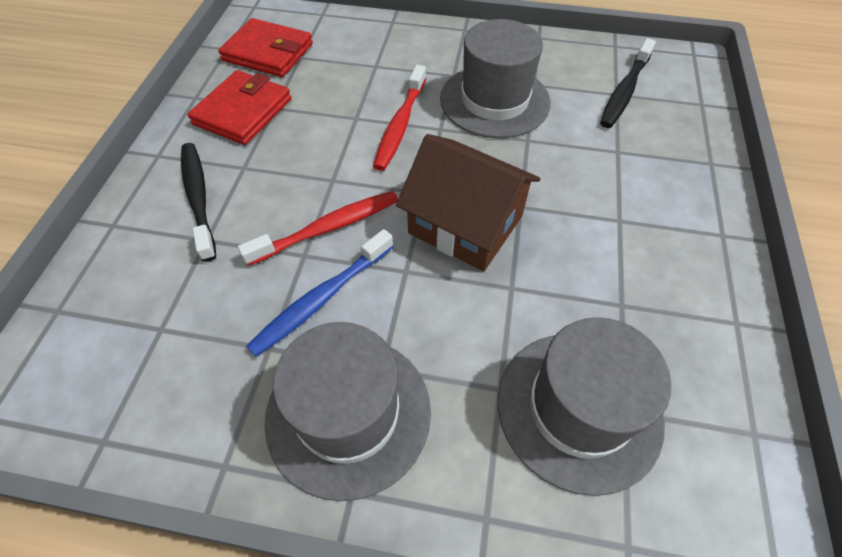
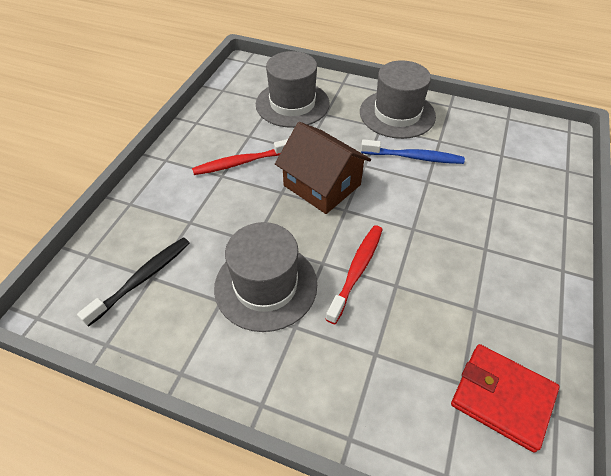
camera: 170 degrees left, 5 degrees down
black toothbrush [181,143,216,262] -> none
red wallet [188,70,291,145] -> none
red toothbrush [238,191,398,266] -> red toothbrush moved to [192,139,288,175]
blue toothbrush [246,229,393,357] -> blue toothbrush turned 45 degrees clockwise [361,139,465,164]

